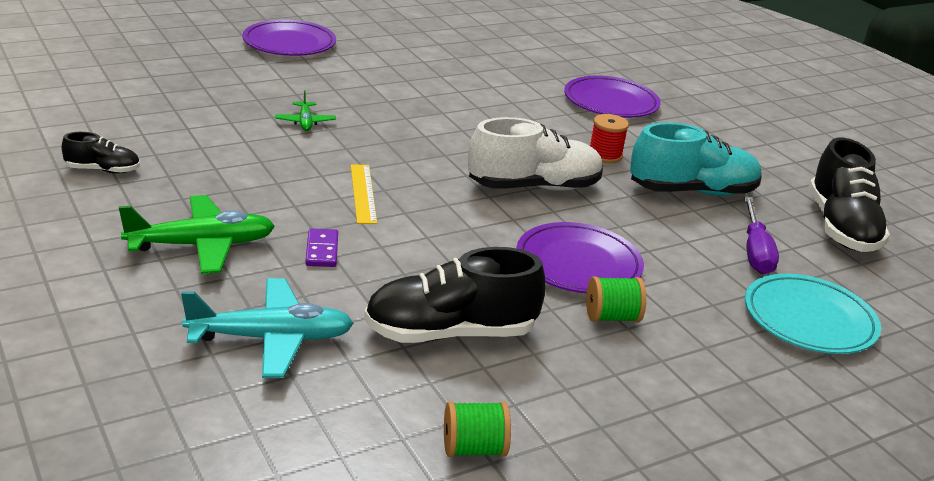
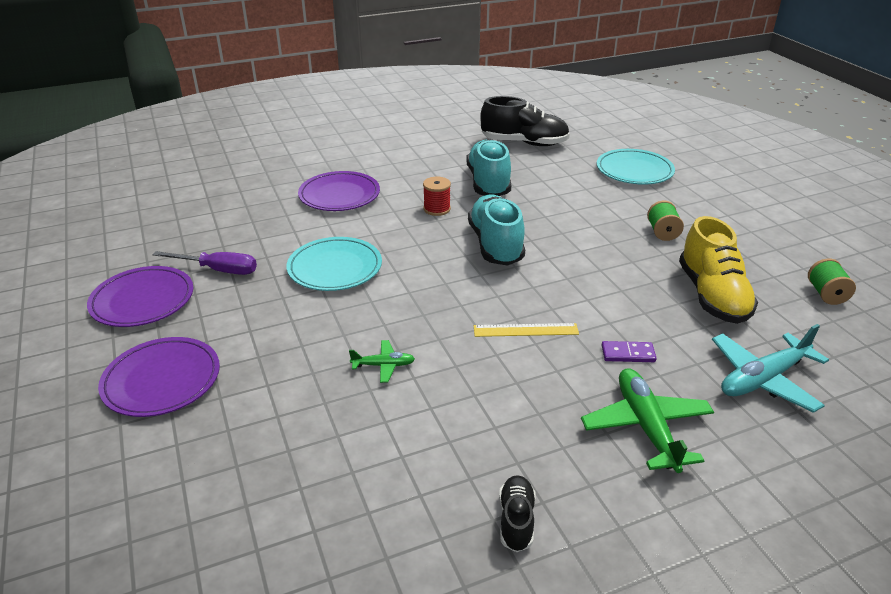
camera: 80 degrees left, 5 degrees up
turquoise plane [181,278,354,378] -> turquoise plane turned 120 degrees counterclockwise [712,324,829,413]
black shoe [364,247,546,343] -> yellow shoe [679,216,758,324]
white shoe [468,117,603,191] -> turquoise shoe [468,194,525,266]
purple plate [517,222,644,293] -> purple plate moved to [87,266,193,327]
purple screwdriver [744,196,779,274] -> purple screwdriver moved to [152,251,257,275]
none -> turquoise plate [287,237,382,291]

